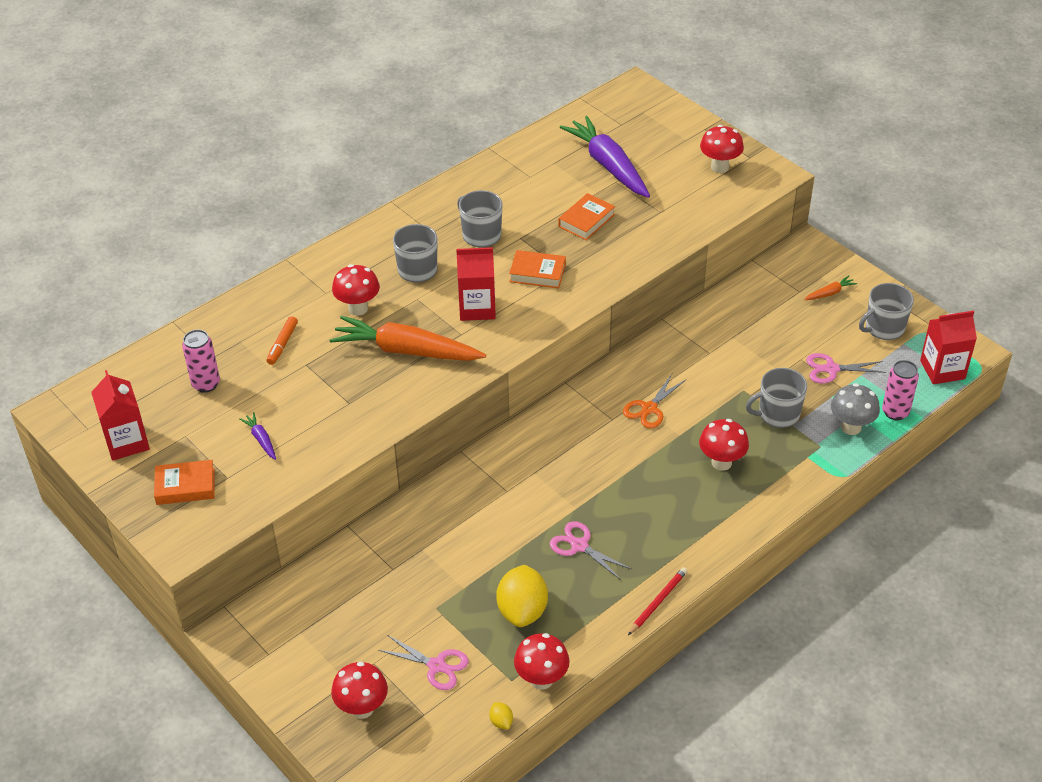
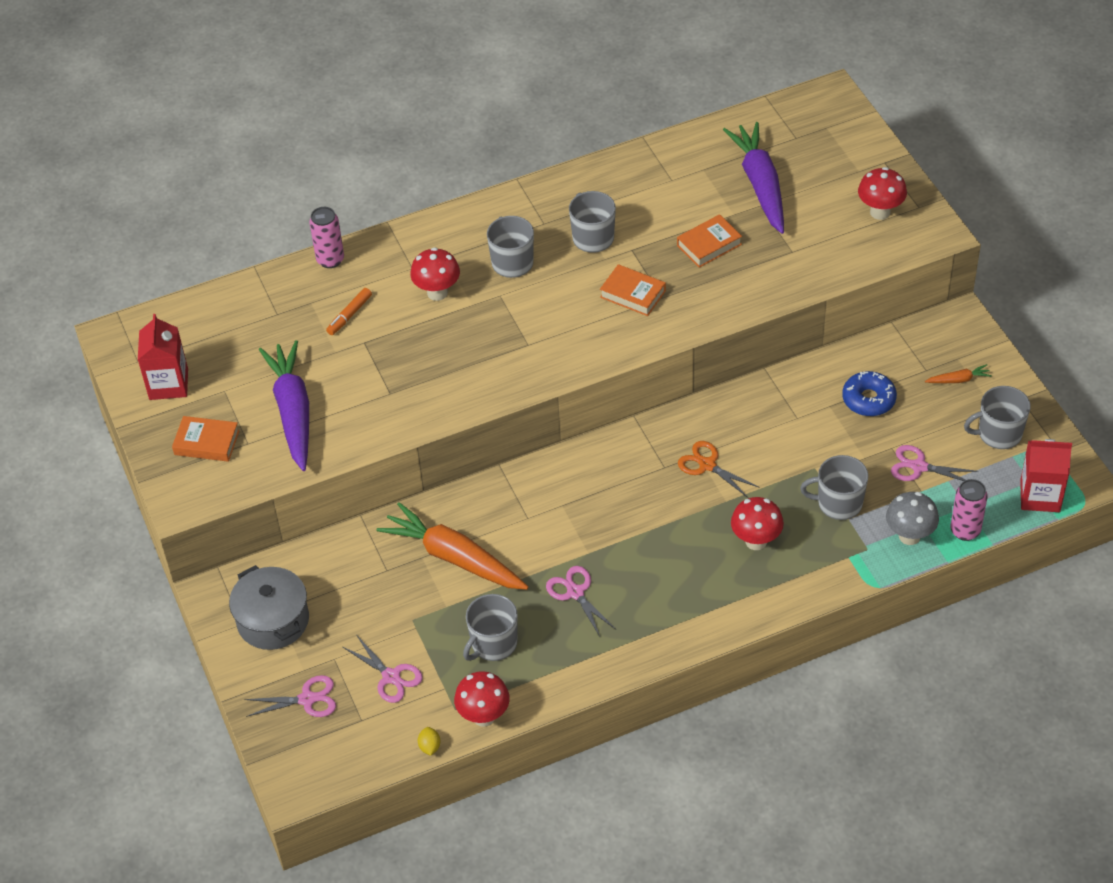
camera: 20 degrees right, 5 degrees up
pink can [182,330,220,393] -> pink can moved to [309,207,344,268]
purple carrot [239,412,276,460] -> purple carrot [259,340,309,471], size x2.40
orange carrot [329,316,486,361] -> orange carrot moved to [376,502,528,590]
red mushroom [331,662,388,719] -> pink scissors [244,675,336,717]
red carton [456,247,496,321] -> none
yellow lemon [496,565,548,627] -> grey mug [463,594,518,661]
orange scissors [623,374,686,429] -> orange scissors turned 75 degrees clockwise [678,441,758,498]
red pencil [628,567,687,635] -> none
none -> grey pot [229,565,309,650]
none -> blue donut [842,371,897,416]

